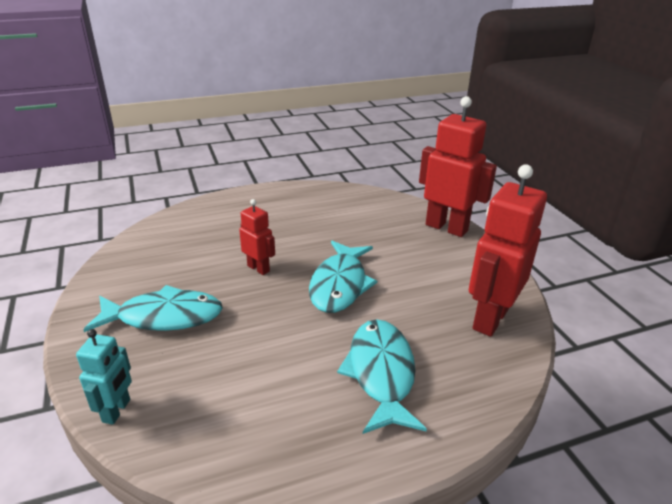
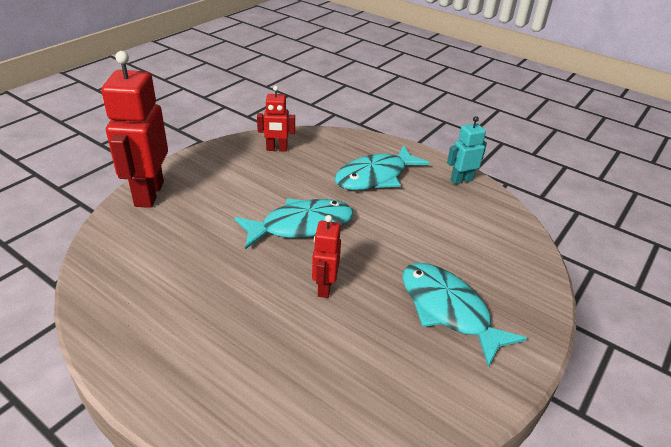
camera: 125 degrees left, 5 degrees up
turquoise robot [76,329,132,425] -> turquoise robot moved to [447,116,487,184]
red robot [469,164,547,337] -> red robot [257,86,295,152], size x0.52

